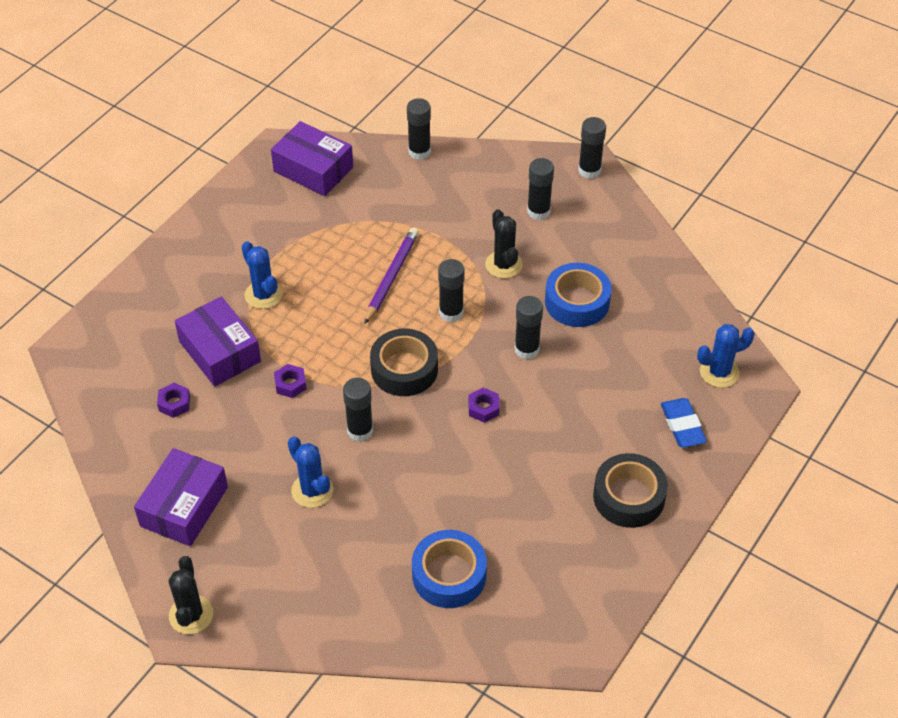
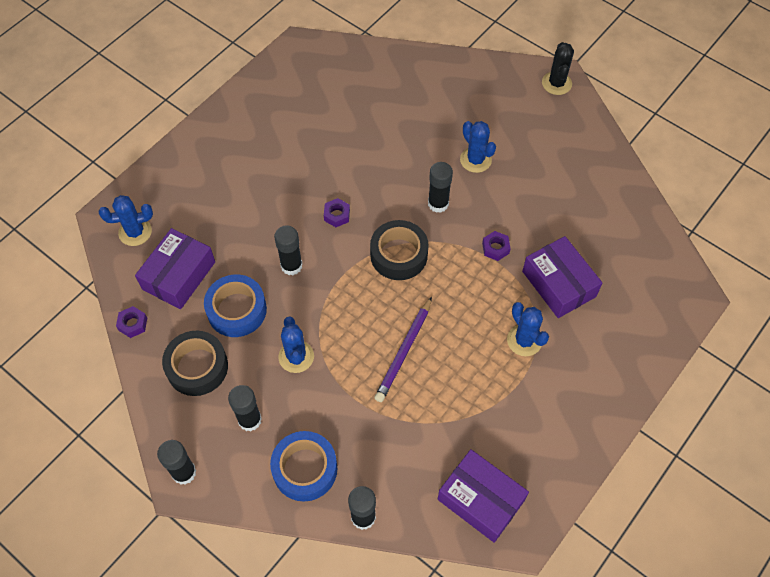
camera: 175 degrees left, 10 degrees up
purple box [134,448,228,546] -> purple box moved to [135,228,215,309]
purple nut [157,383,190,418] -> purple nut moved to [116,306,147,338]
blue tape [412,530,487,608] -> blue tape moved to [270,431,337,502]
black glue stick [438,259,465,322] -> none
black cactus [485,209,523,278] -> blue cactus [278,317,314,373]
black tape [593,453,668,528] -> black tape moved to [162,331,228,396]
blue eraser [661,398,707,448] -> none

